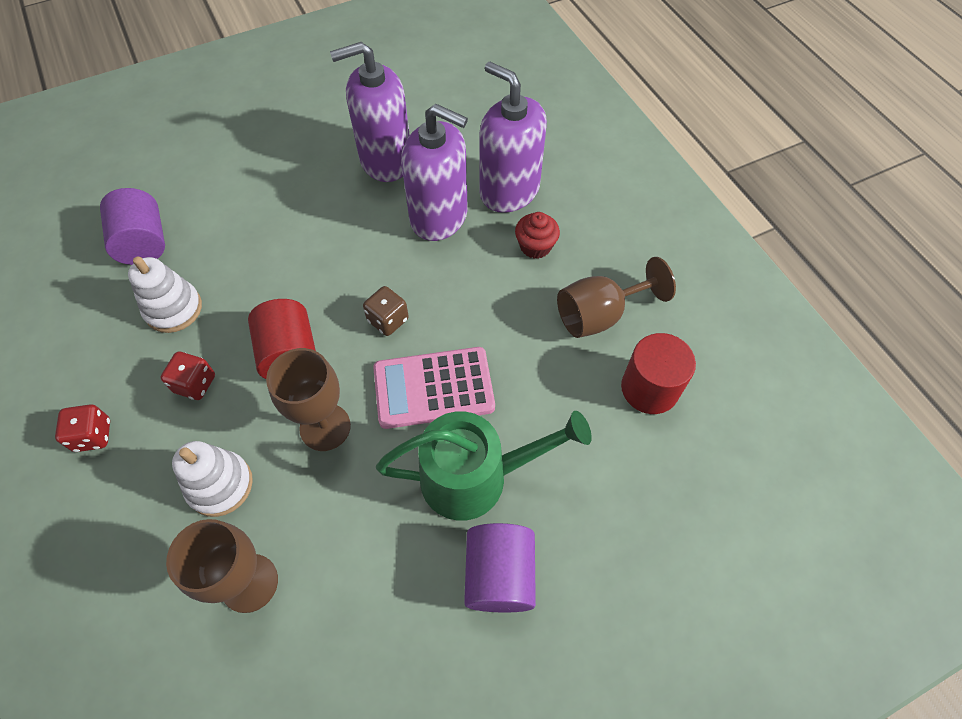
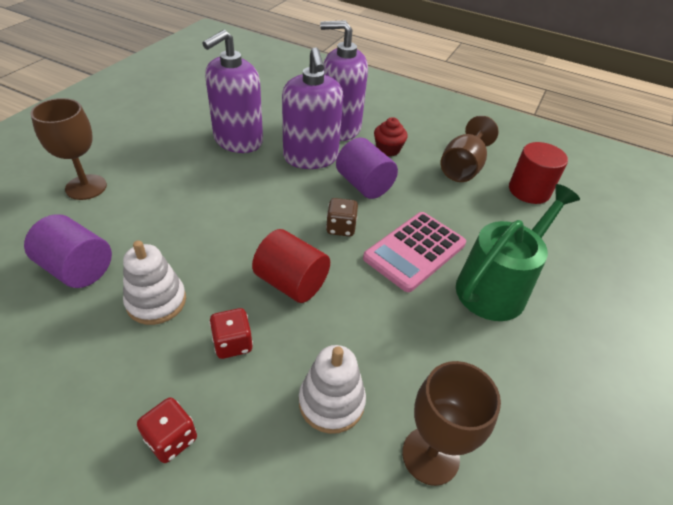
camera: 40 degrees left, 15 degrees down
brown goblet [266,348,351,451] -> brown goblet moved to [31,98,107,200]
purple soap dispenser [401,104,468,241] -> purple soap dispenser turned 90 degrees clockwise [282,47,343,169]
purple cylinder [464,523,536,612] -> purple cylinder moved to [336,137,398,199]

